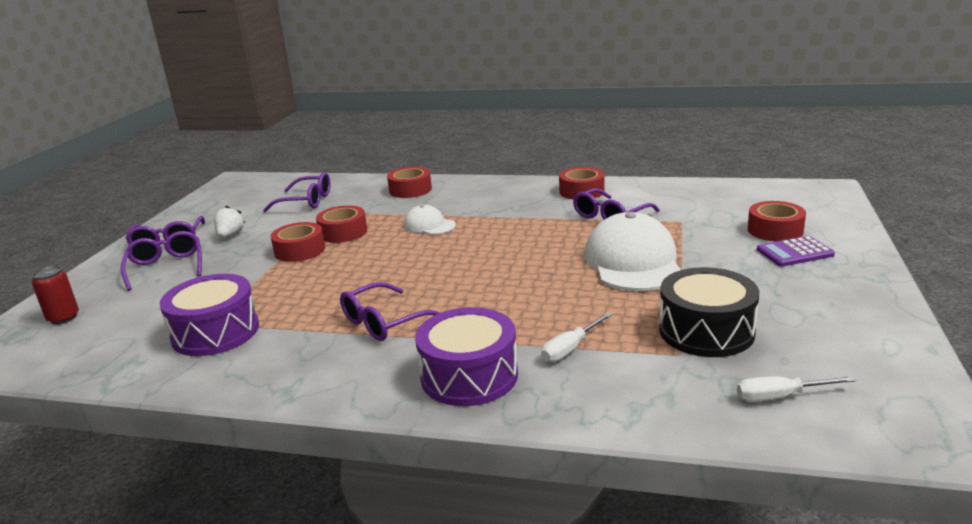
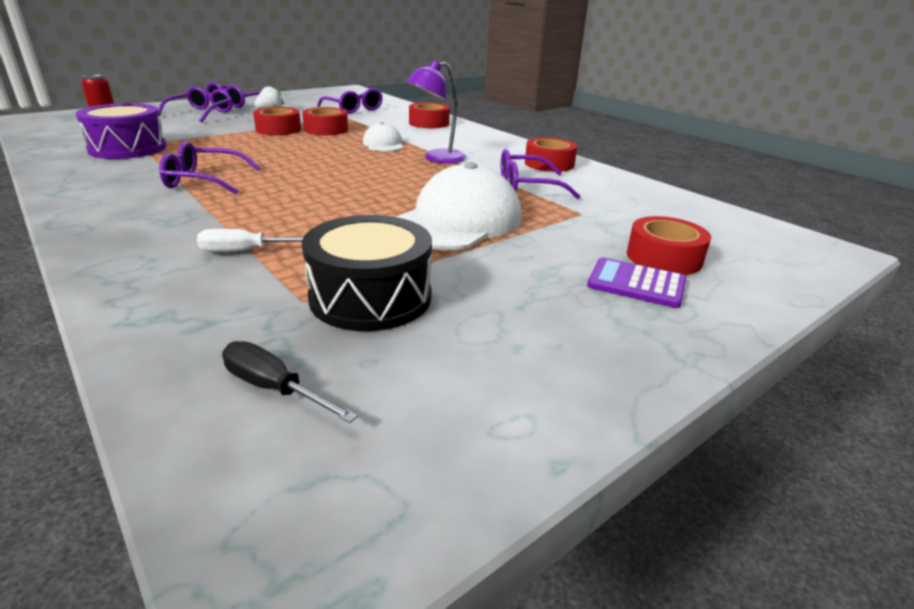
camera: 35 degrees right, 5 degrees up
purple drum [415,307,518,406] -> none
white screwdriver [737,376,856,402] -> black screwdriver [222,341,358,423]
none -> purple lamp [406,60,466,164]

